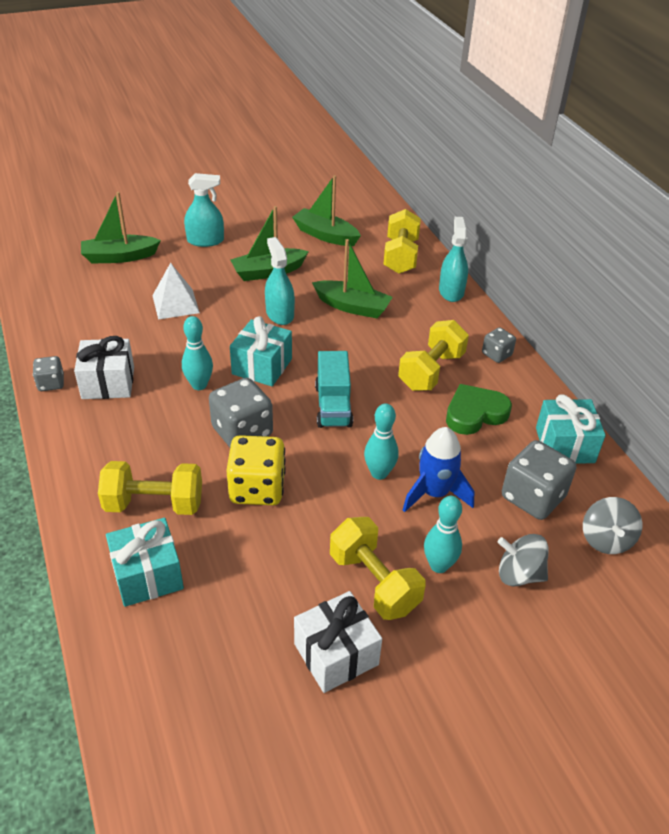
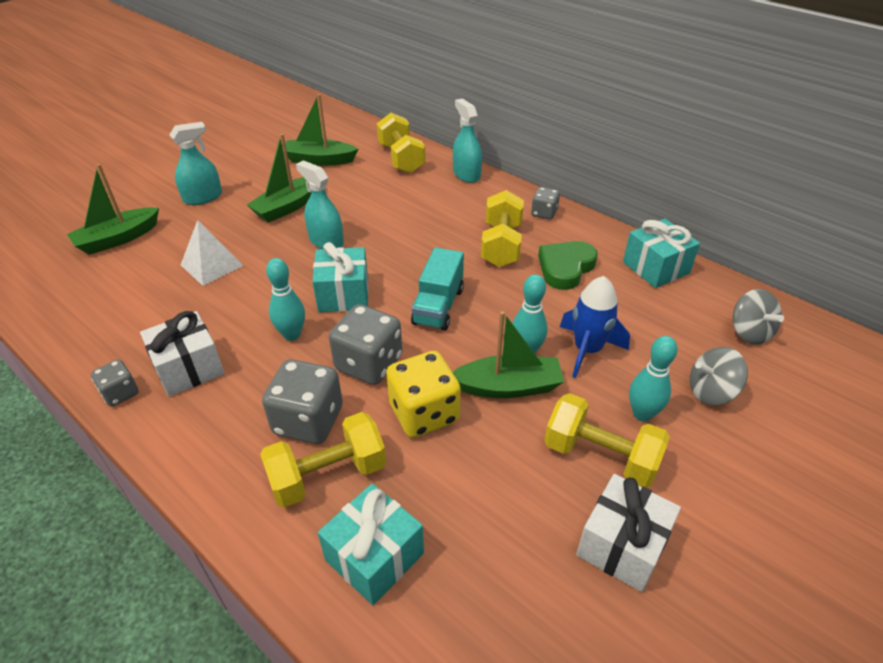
camera: 25 degrees left, 0 degrees up
green boat [312,239,393,318] -> green boat moved to [453,311,564,398]
turquoise truck [315,351,353,428] -> turquoise truck turned 45 degrees clockwise [411,247,464,331]
grey dice [502,440,576,520] -> grey dice moved to [262,359,343,444]

